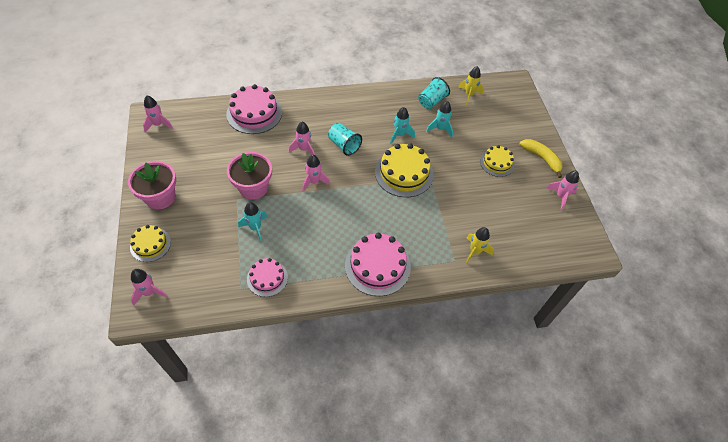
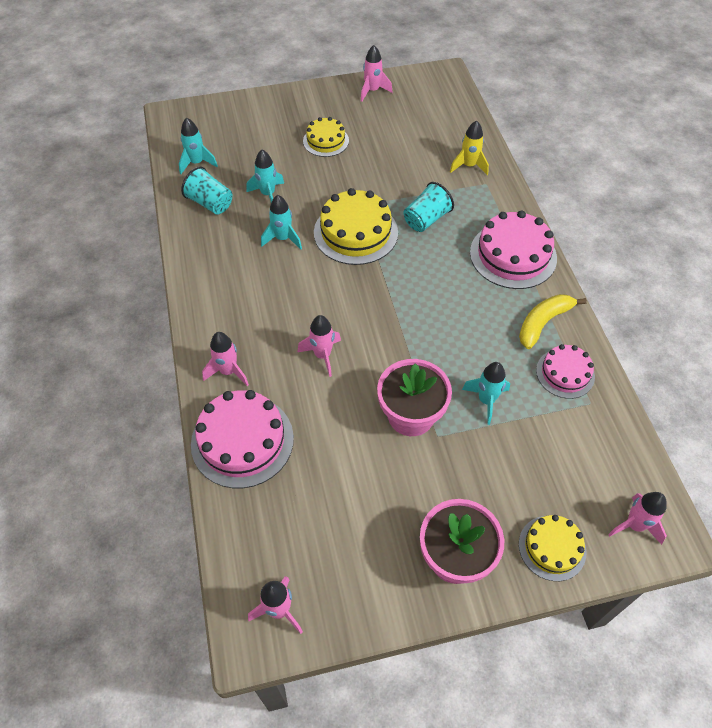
camera: 90 degrees left, 0 degrees up
pink rocket [302,155,331,192] -> pink rocket moved to [202,332,249,386]
turquoise cup [328,123,362,156] -> turquoise cup moved to [404,182,454,232]
yellow rocket [458,66,484,105] -> turquoise rocket [179,117,218,174]
yellow banana [520,139,563,178] -> yellow banana moved to [519,294,587,349]

